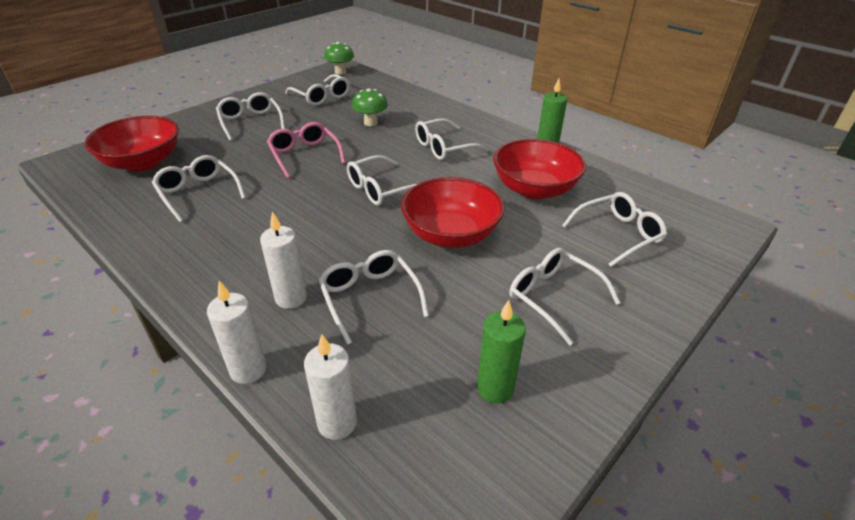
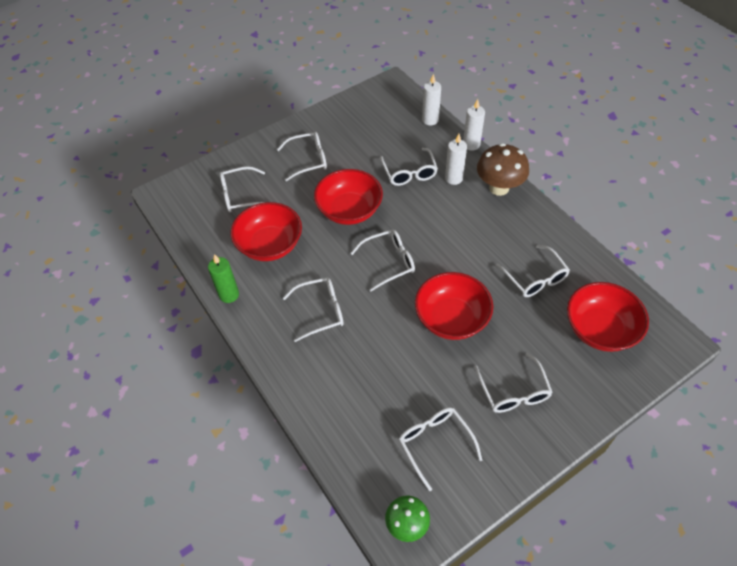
camera: 165 degrees left, 15 degrees up
pink glasses [267,122,345,178] -> red bowl [415,272,493,340]
green mushroom [352,88,388,126] -> none
green candle [477,300,526,404] -> none
white glasses [510,248,621,345] -> white glasses turned 75 degrees counterclockwise [277,132,327,181]
none -> brown mushroom [477,143,529,196]

